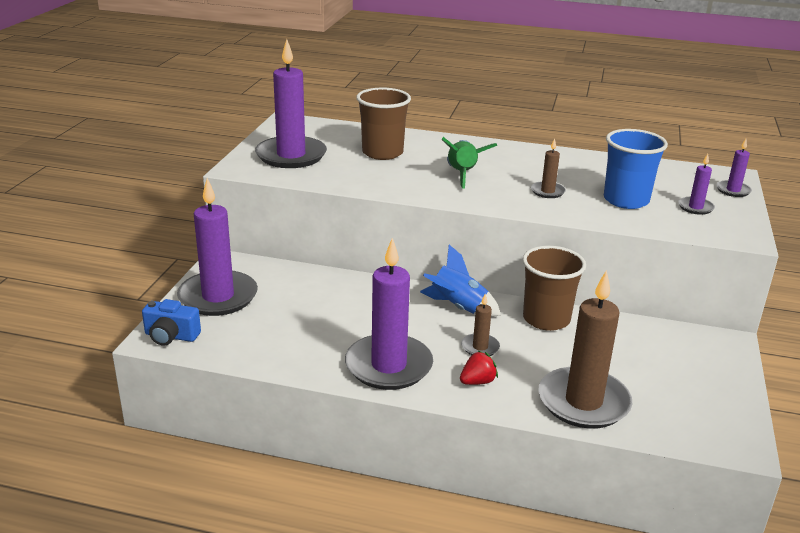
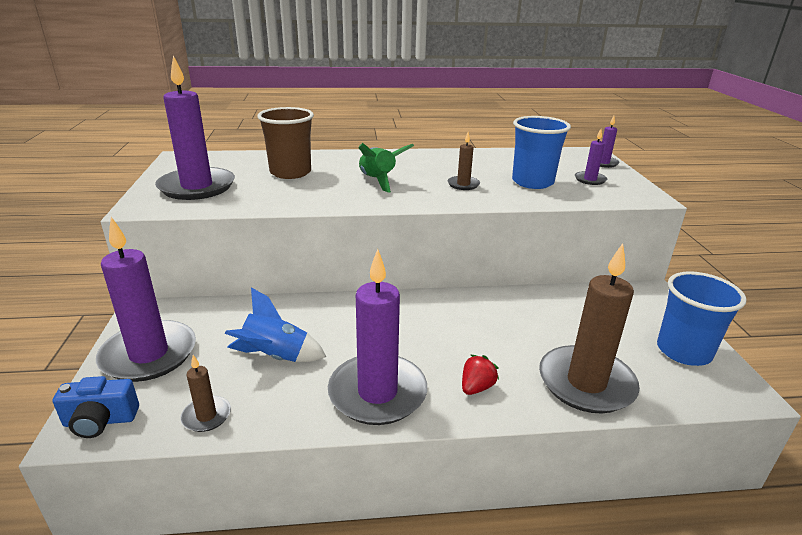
camera: 20 degrees left, 0 degrees up
blue rocket [420,245,501,317] -> blue rocket moved to [225,288,326,362]
brown candle [461,294,500,356] -> brown candle moved to [180,355,231,432]
brown cup [523,246,586,331] -> none
none -> blue cup [657,271,746,366]

